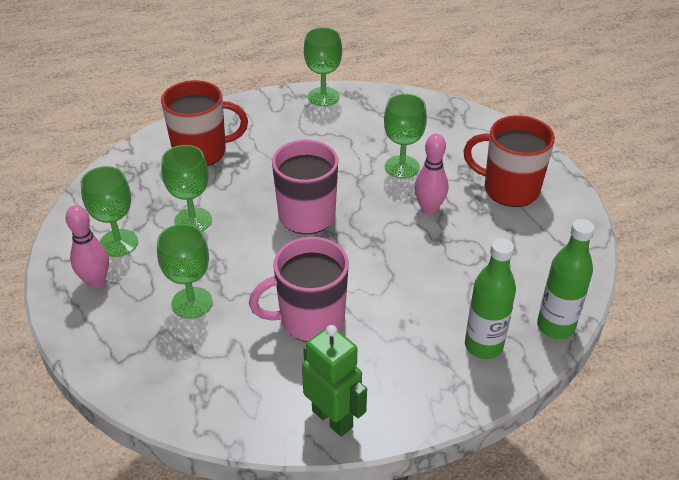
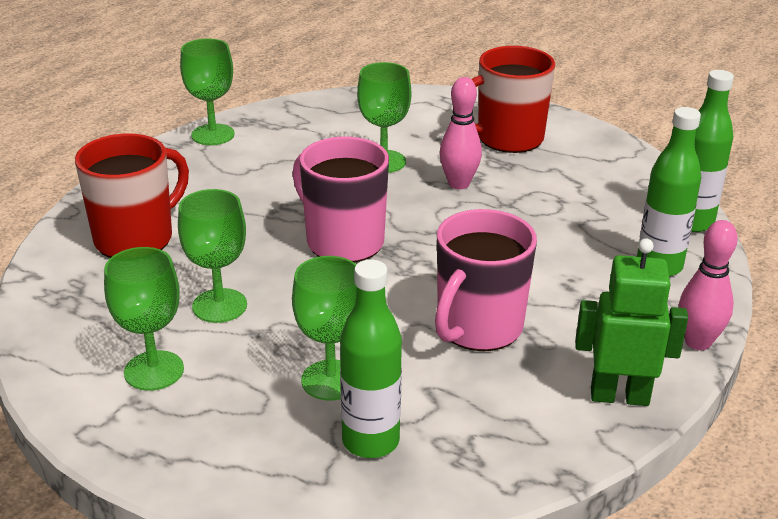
camera: 40 degrees left, 10 degrees down
pink bowling pin [65,205,109,288] -> pink bowling pin moved to [679,220,738,350]
none -> green bottle [340,259,402,458]

